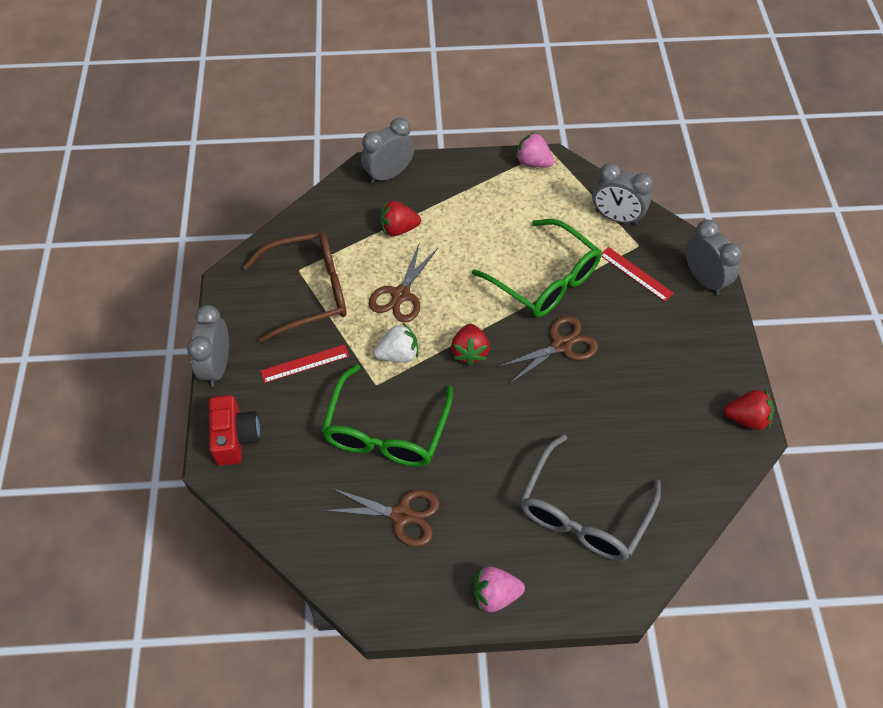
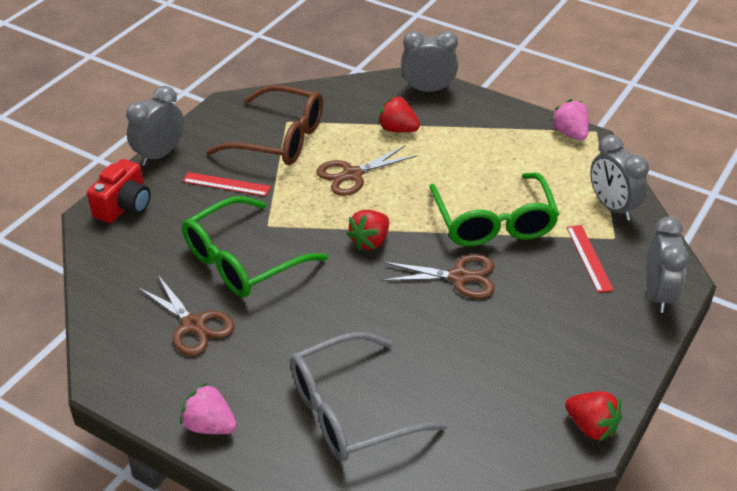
camera: 35 degrees right, 15 degrees down
white strawberry [374,323,418,362] -> none

